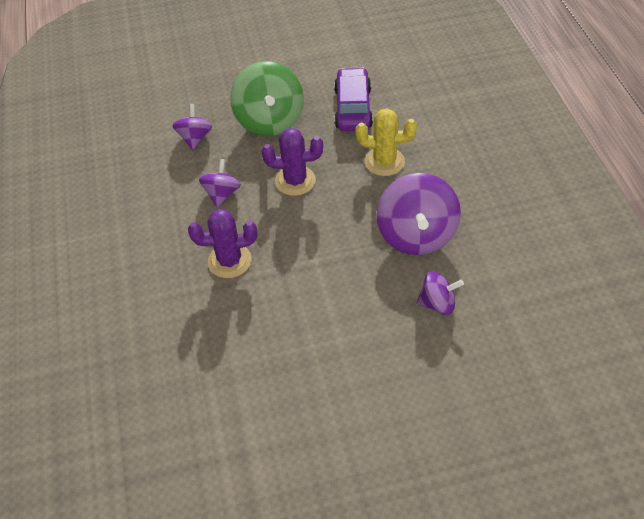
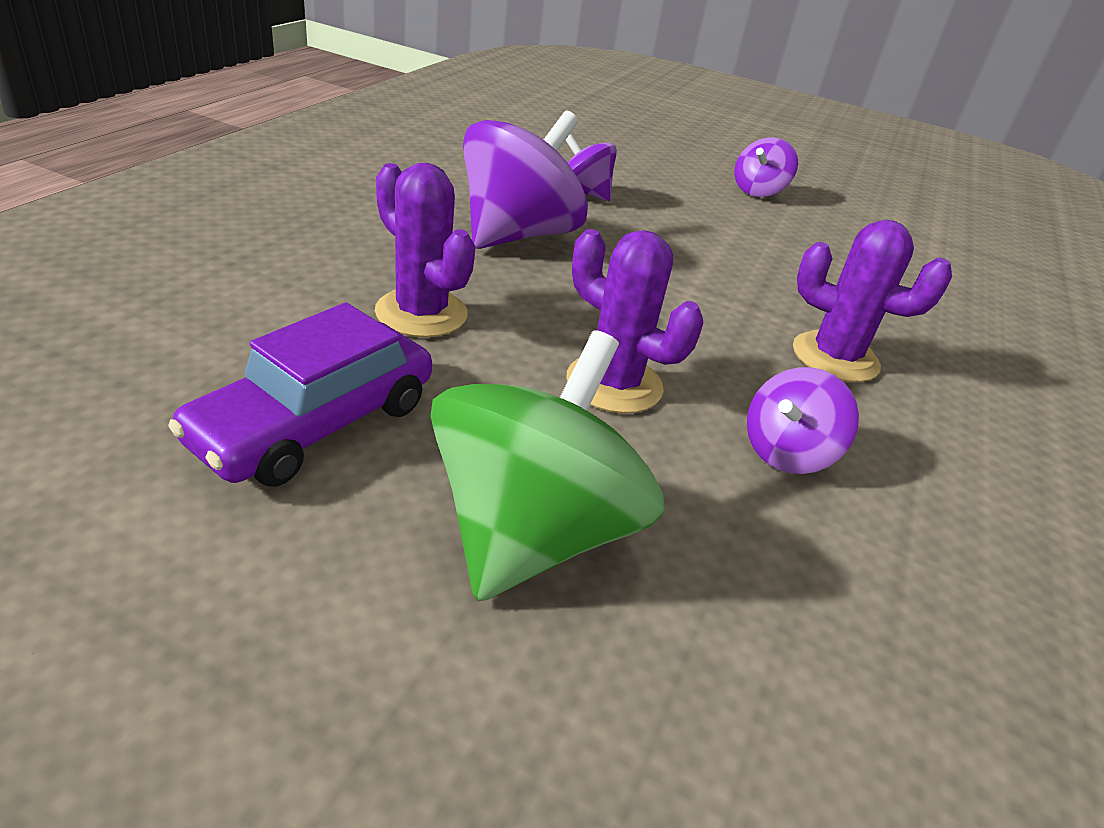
camera: 150 degrees left, 15 degrees down
purple spinning top [173,104,212,150] -> purple spinning top moved to [734,138,798,197]
yellow cactus [355,108,417,176] -> purple cactus [375,163,475,337]

